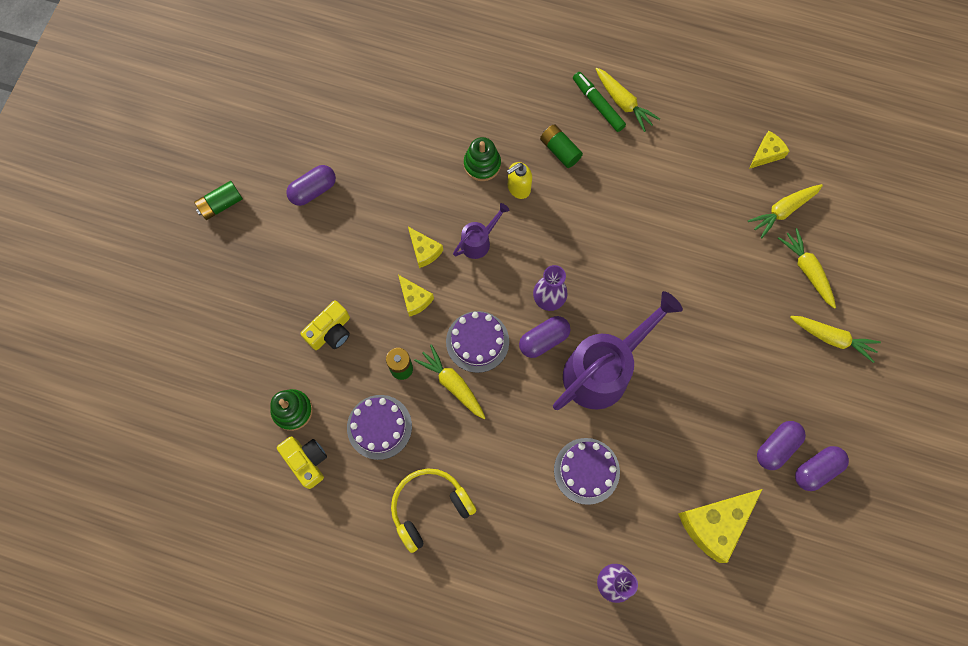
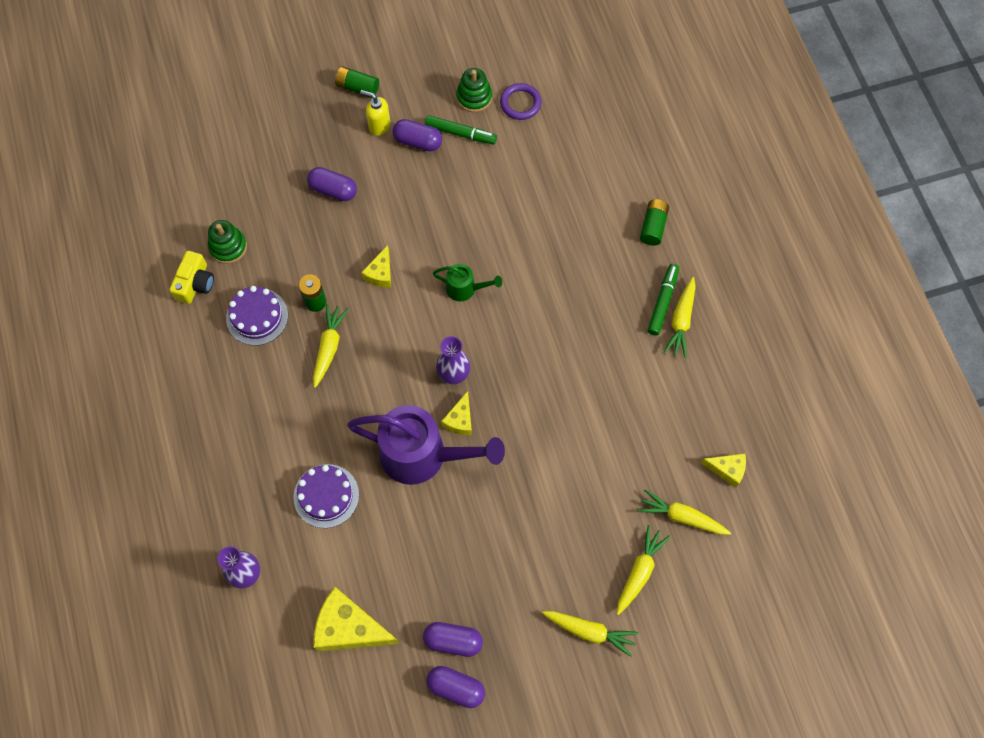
camera: 55 degrees right, 5 degrees down
yellow camera [300,301,350,350] -> none
yellow headphones [391,468,476,553] -> none
yellow cheese [408,227,443,268] -> yellow cheese moved to [441,391,472,435]
purple cake [446,311,509,373] -> none
purple watering can [453,203,510,259] -> green watering can [433,264,502,301]
green stacking toy [464,137,501,181] -> green stacking toy moved to [456,68,492,112]
yellow soap dispenser [507,162,532,199] -> yellow soap dispenser moved to [360,90,390,135]
purple capsule [519,316,570,358] -> purple capsule moved to [307,167,357,201]
green battery [540,124,583,168] -> green battery moved to [640,199,669,246]
yellow carrot [790,316,881,363] -> yellow carrot turned 60 degrees counterclockwise [542,611,639,657]
none -> green marker [425,115,497,144]
none -> purple ring [500,83,542,120]

